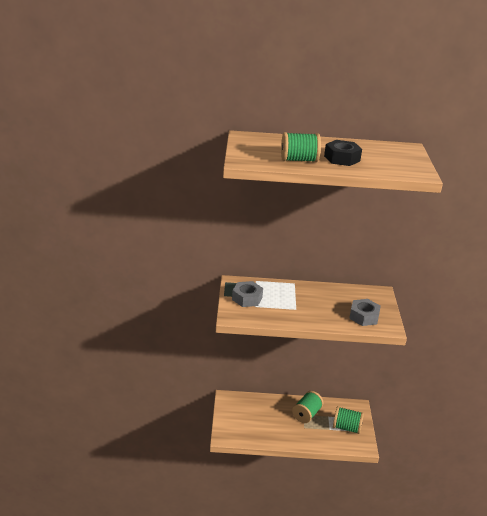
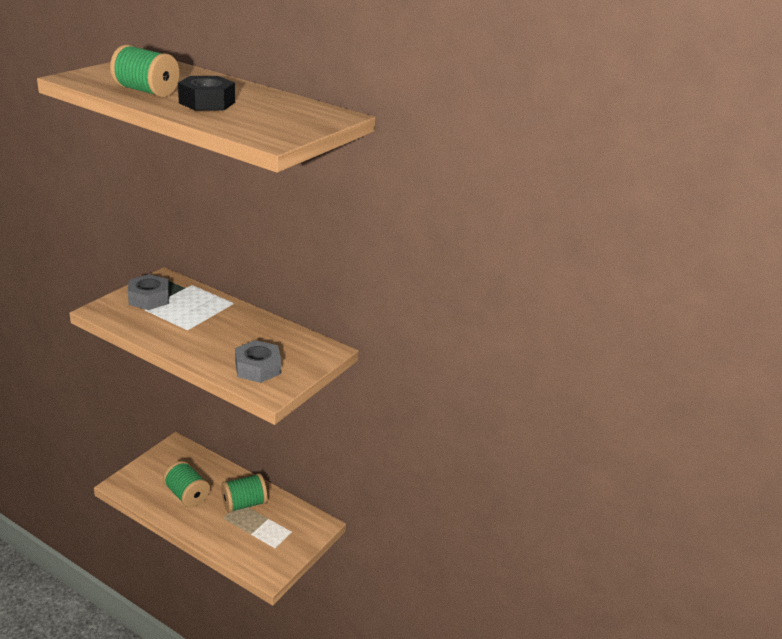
camera: 30 degrees right, 0 degrees up
green spool [333,406,364,434] -> green spool moved to [163,461,210,508]

